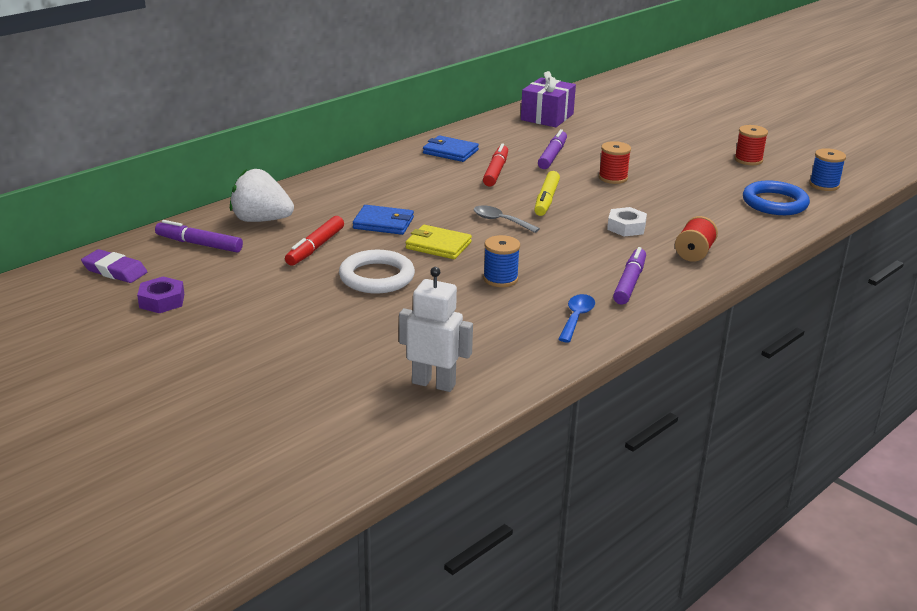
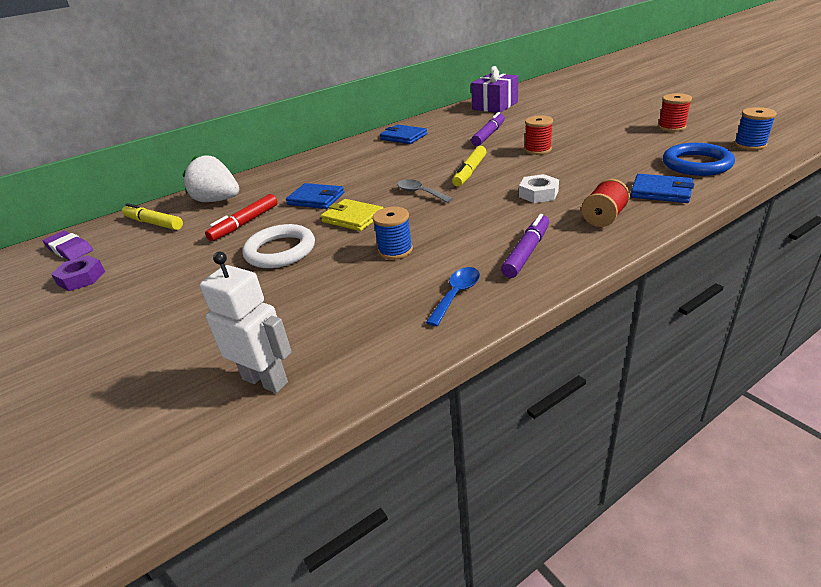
camera: 15 degrees right, 5 degrees up
purple marker [155,220,243,253] -> yellow marker [122,203,183,230]
red marker [483,143,508,187] -> none
none -> blue wallet [630,174,694,203]

